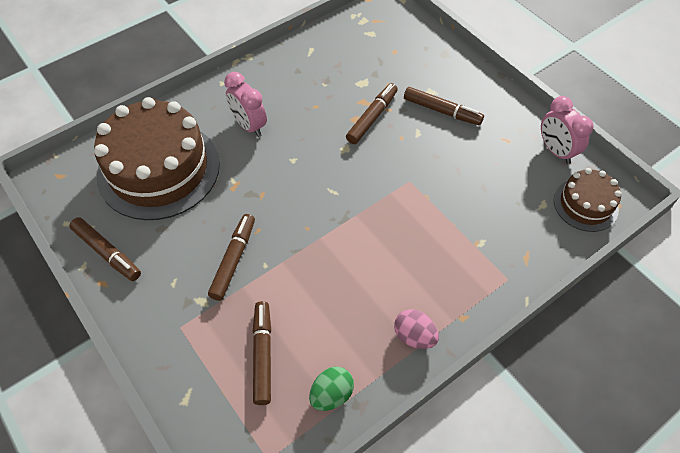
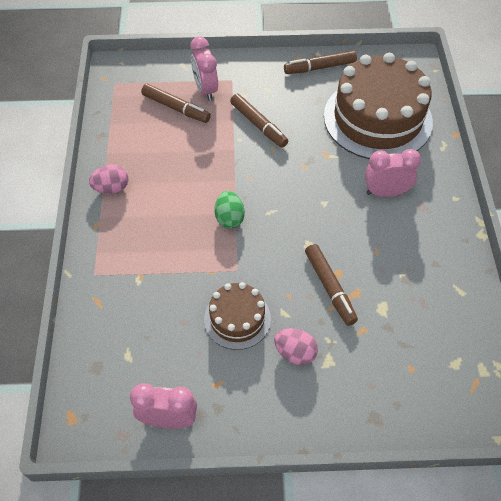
camera: 125 degrees right, 0 degrees up
green egg [309,367,354,411] -> green egg moved to [214,191,245,229]
brown marker [404,87,484,125] -> pink egg [274,328,318,365]
brown cake [554,168,622,232] -> brown cake moved to [204,282,271,350]
none -> pink clock [190,37,218,101]

